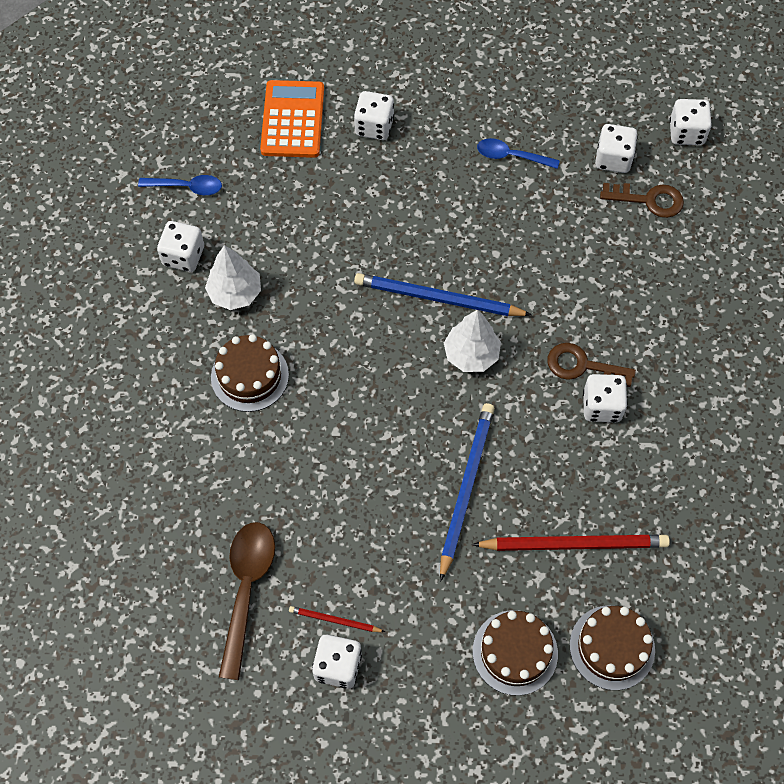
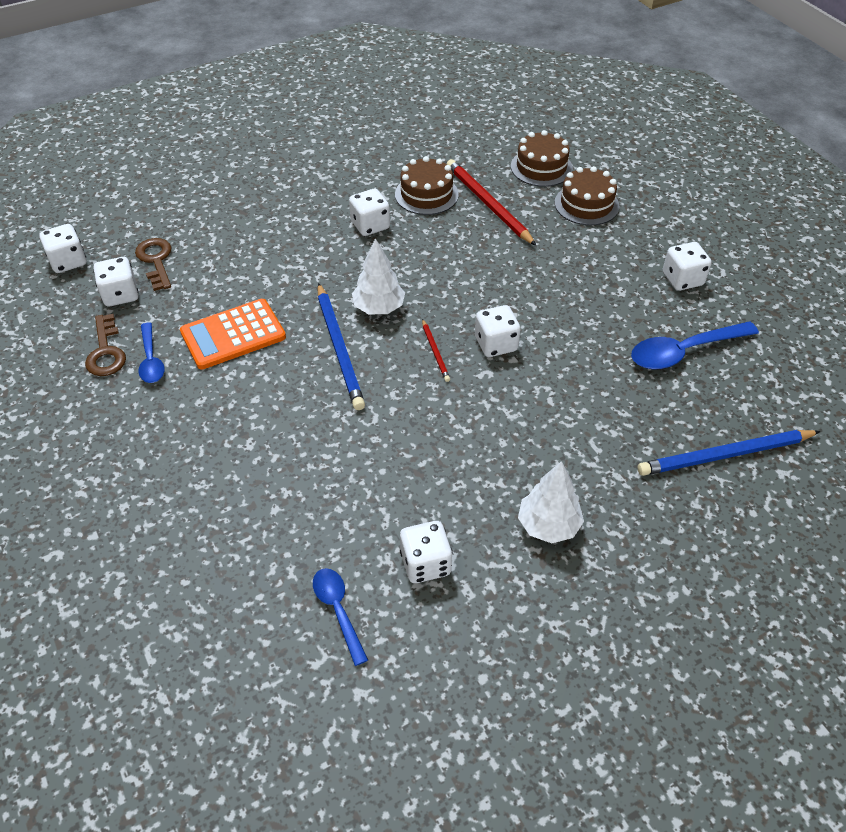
camera: 120 degrees left, 15 degrees down
white tree [205,245,261,310] -> white tree moved to [518,461,584,543]
brown cake [211,334,289,412] -> brown cake moved to [395,156,459,215]
brown spoon [219,522,275,680] -> blue spoon [631,321,759,369]
orange calculator [260,80,324,158] -> orange calculator moved to [180,299,286,370]
red pencil [289,606,385,632] -> red pencil moved to [422,319,450,382]
white dice [354,91,394,140] -> white dice moved to [475,305,521,357]
blue pencil [440,403,495,581] -> blue pencil moved to [638,430,821,476]
brown key [547,343,636,387] -> brown key moved to [85,314,126,376]

